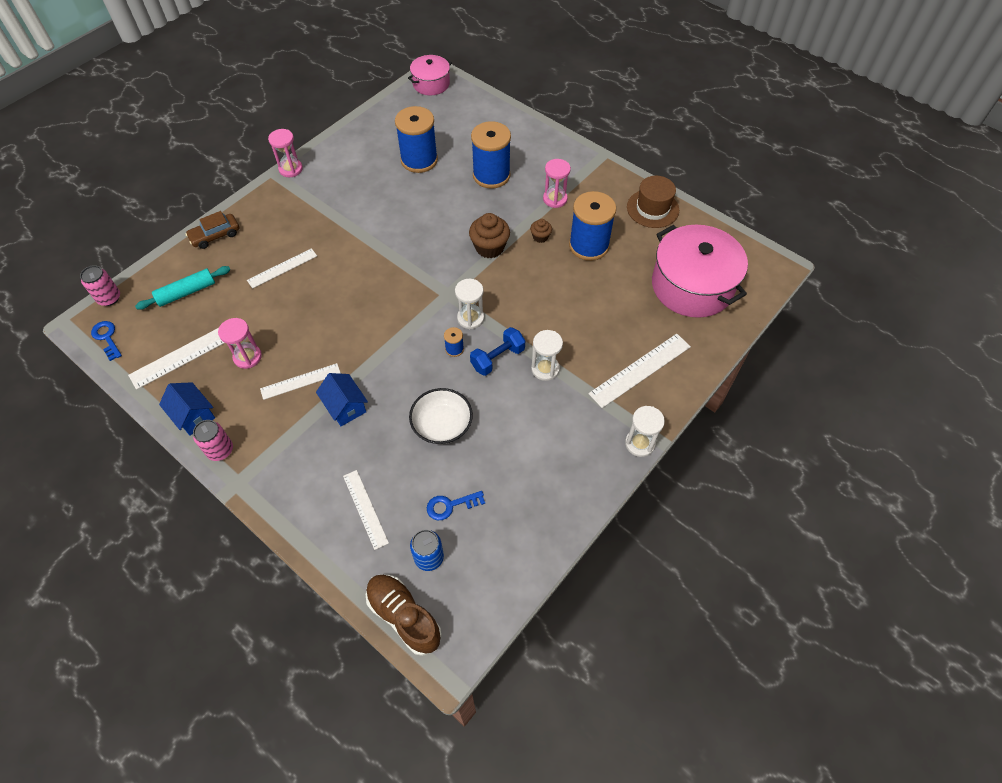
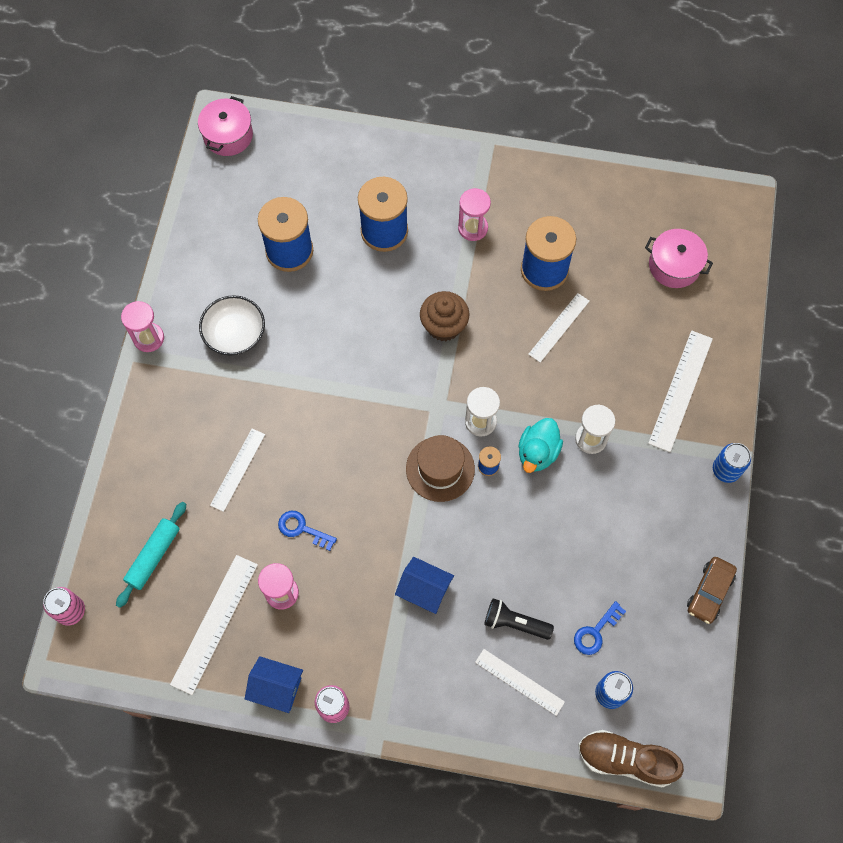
camera: 30 degrees left, 10 degrees up
blue key [91,321,122,361] -> blue key moved to [278,511,337,551]
brown car [185,211,239,249] -> brown car moved to [687,557,737,624]
white ruler [260,363,341,400] -> white ruler moved to [528,293,589,363]
white bowl [409,388,473,444] -> white bowl moved to [199,295,265,355]
blue dumbbell [470,327,525,376] -> turquoise duck [518,418,563,473]
brown cupcake [530,219,552,243] -> none
white hourglass [625,406,665,457] -> blue can [713,443,751,483]
brown hat [627,176,679,228] -> brown hat moved to [406,435,475,502]
pink pot [652,225,748,318] -> pink pot [645,229,713,288], size x0.55
none -> black flashlight [484,598,554,640]

